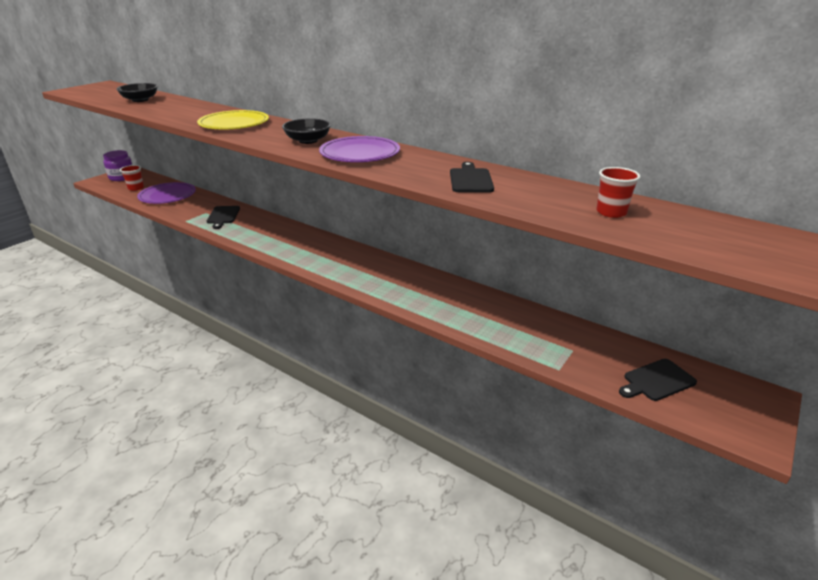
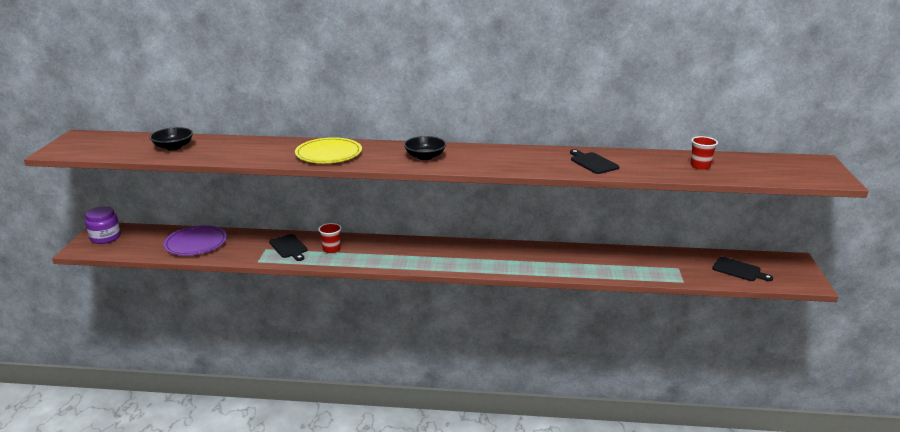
camera: 30 degrees left, 5 degrees down
red cup [120,165,144,191] -> red cup moved to [318,223,342,253]
purple plate [319,136,400,162] -> none
black cutting board [619,359,697,401] -> black cutting board turned 90 degrees counterclockwise [712,257,773,281]

